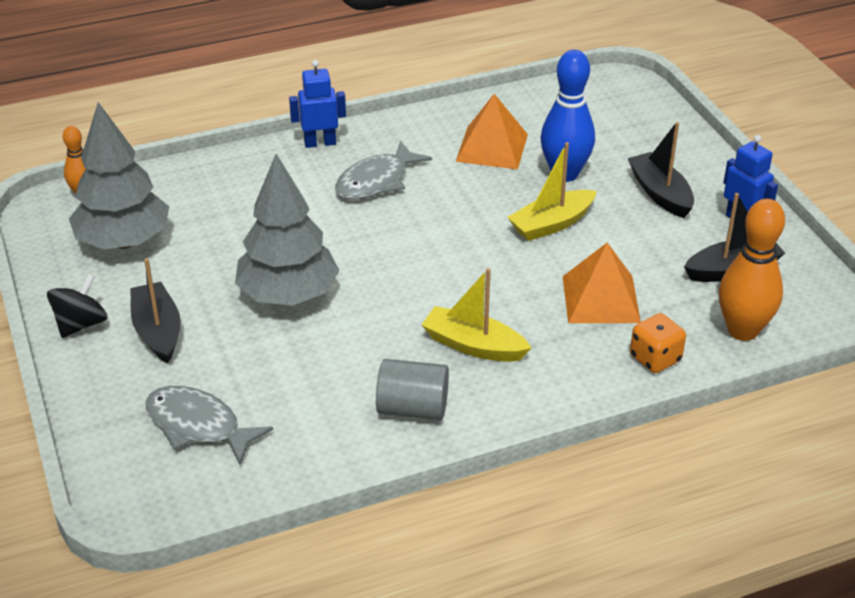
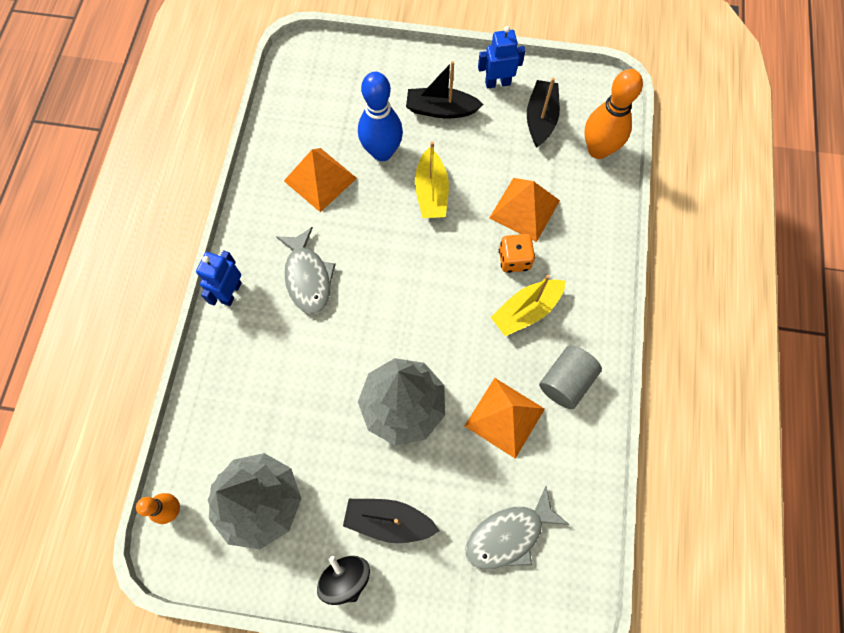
camera: 60 degrees left, 30 degrees up
orange dice [630,313,686,373] -> orange dice moved to [499,234,535,273]
none -> orange pyramid [465,378,545,459]

